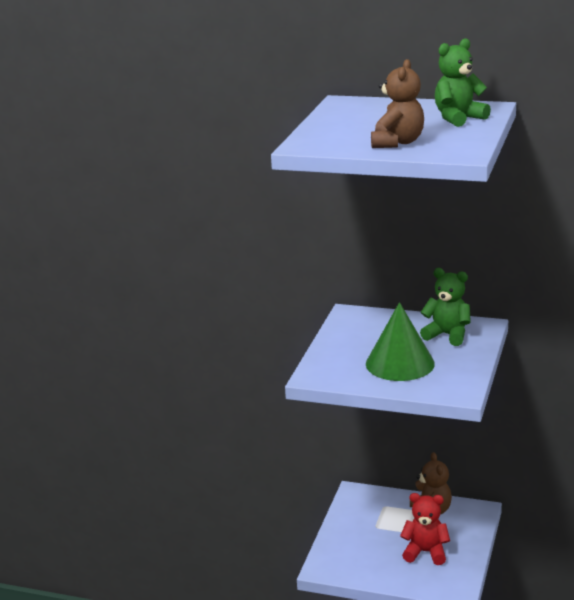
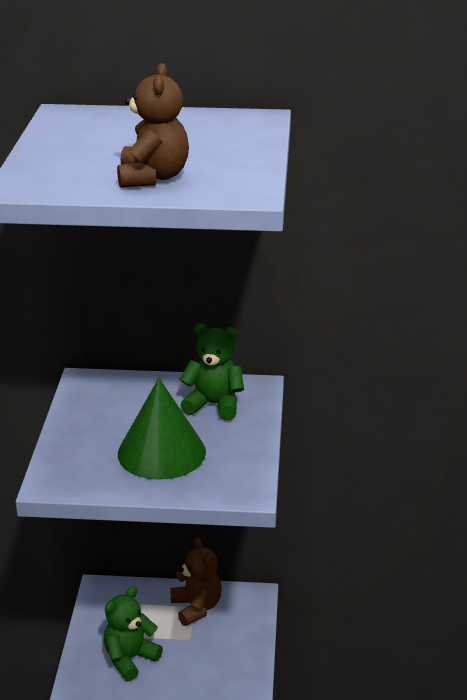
camera: 15 degrees left, 5 degrees up
red teddy bear [400,493,450,565] -> none
green teddy bear [435,38,491,127] -> green teddy bear moved to [103,586,163,681]

